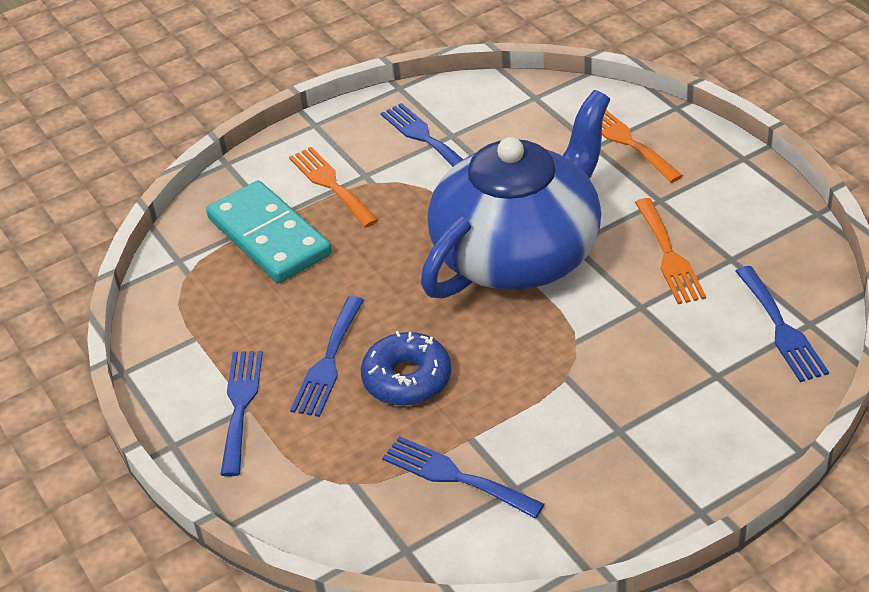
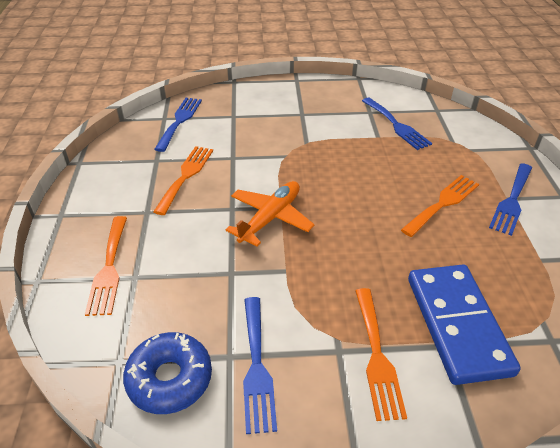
camera: 155 degrees left, 0 degrees up
turquoise domino [206,181,332,283] -> blue domino [408,265,521,385]
blue fork [290,296,364,417] -> orange fork [401,175,479,237]
blue donut [361,331,451,406] -> blue donut moved to [123,332,212,414]
blue teapot [421,90,610,299] -> orange plane [226,181,315,246]

